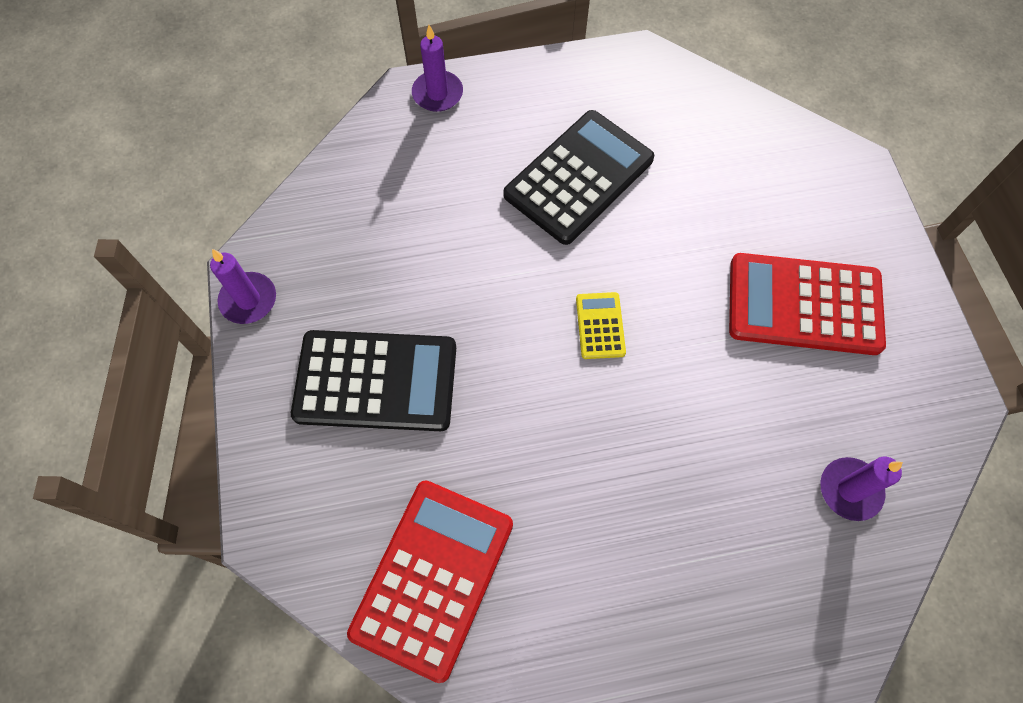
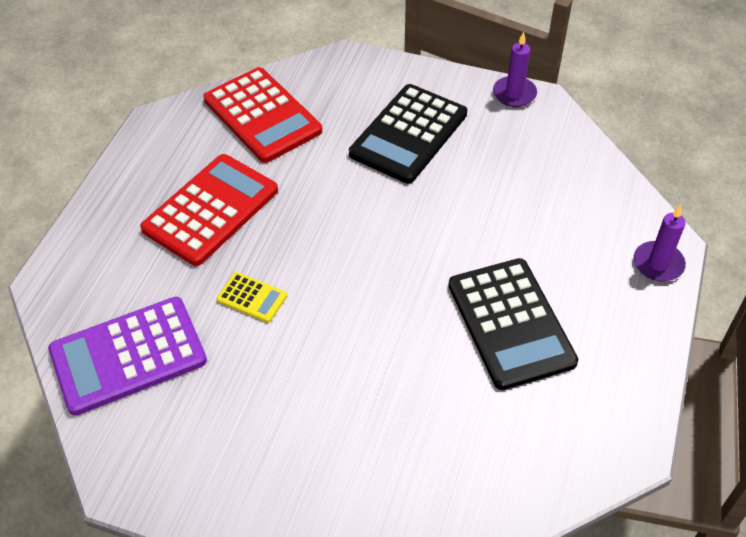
camera: 120 degrees right, 15 degrees down
yellow calculator [576,292,626,359] -> yellow calculator moved to [216,272,287,323]
red calculator [729,253,886,355] -> red calculator moved to [140,154,278,266]
purple candle [820,457,903,521] -> purple calculator [48,297,207,416]

